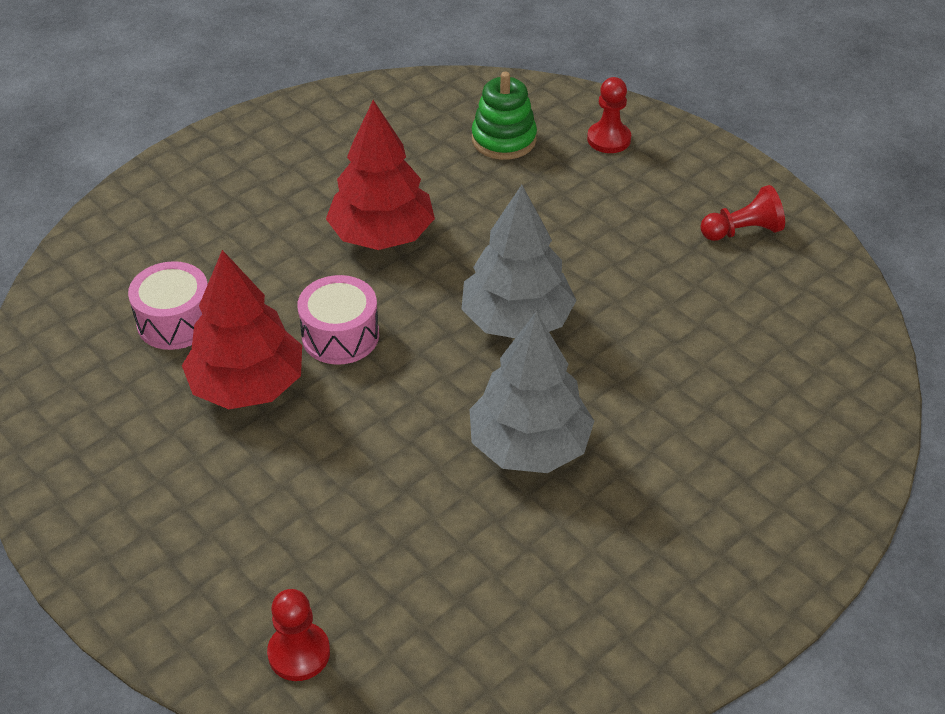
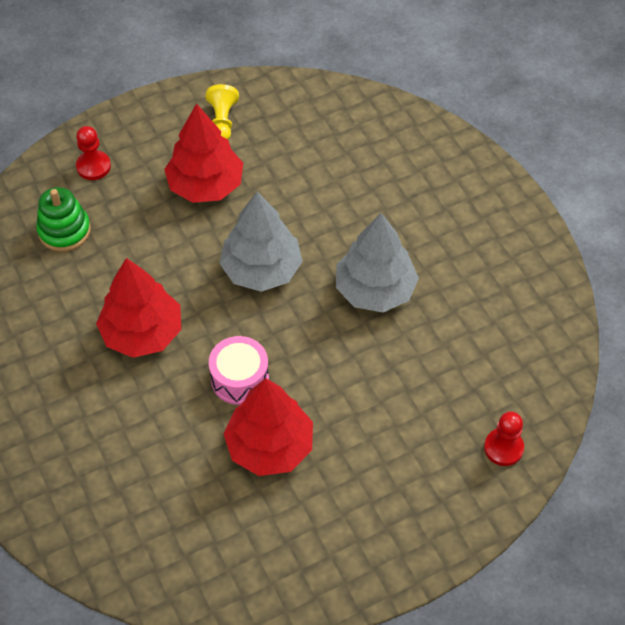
camera: 75 degrees left, 10 degrees up
pink drum [128,261,208,350] -> none
red pawn [700,185,785,241] -> yellow pawn [205,84,239,140]
none -> red tree [164,103,243,203]

